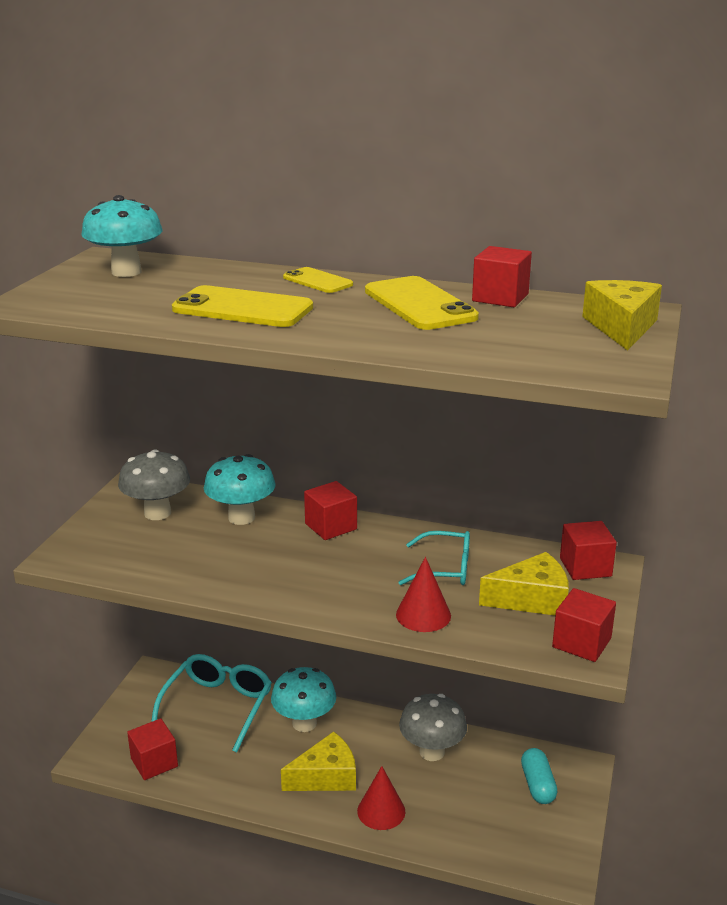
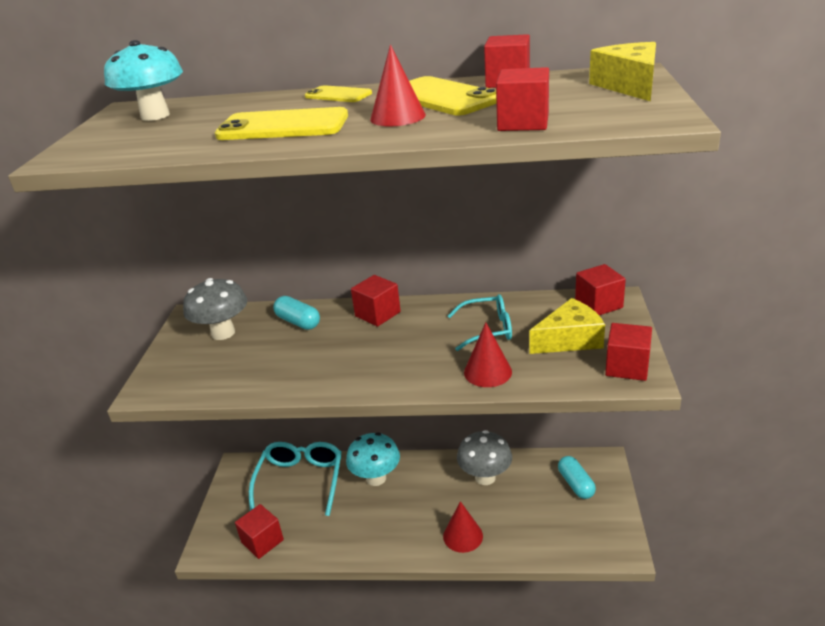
camera: 10 degrees left, 5 degrees up
turquoise mushroom [204,454,276,525] -> turquoise capsule [273,296,320,330]
yellow cheese [281,731,356,791] -> none
none -> red cone [370,44,426,127]
none -> red cube [496,67,549,131]

